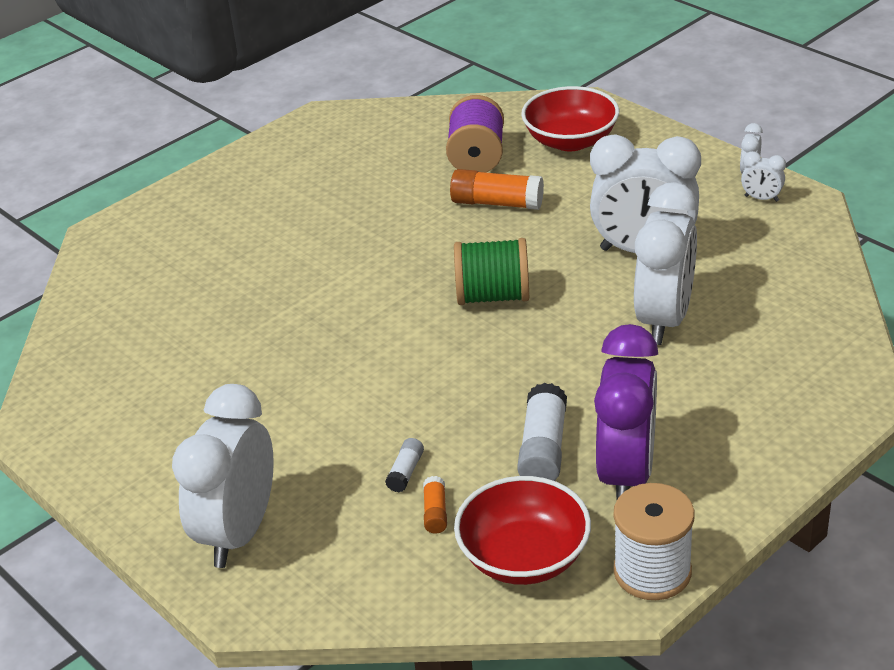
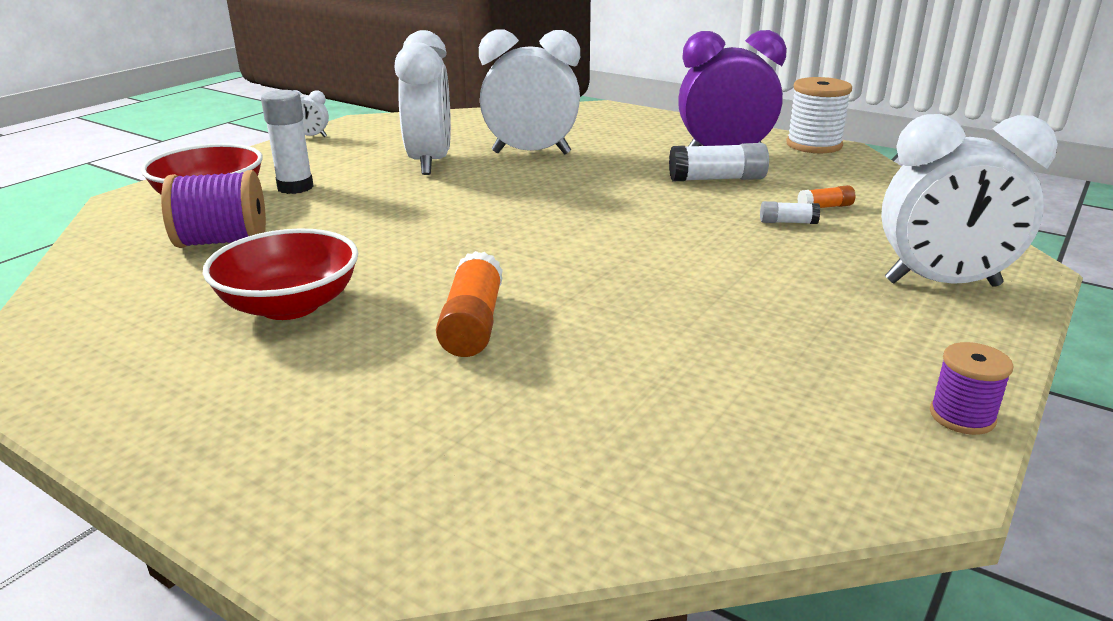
camera: 105 degrees left, 10 degrees down
orange glue stick [450,169,544,210] -> orange glue stick moved to [436,251,503,357]
green spool [454,238,529,305] -> none
red bowl [454,476,591,585] -> red bowl moved to [203,228,358,320]
white clock [741,151,786,202] -> none
none -> white glue stick [261,90,314,194]
none -> purple spool [930,342,1013,435]

